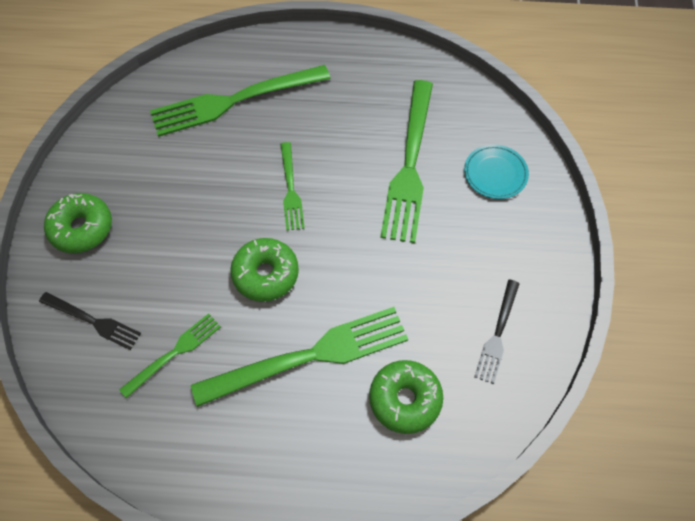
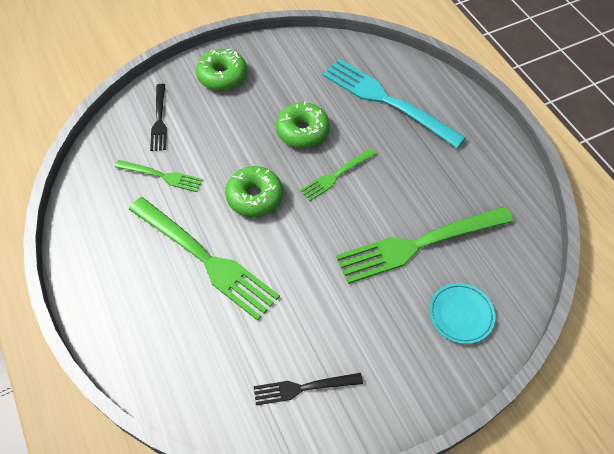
camera: 60 degrees right, 5 degrees down
green fork [150,65,331,137] -> turquoise fork [322,59,466,148]
green donut [369,360,443,434] -> green donut moved to [276,102,330,148]

